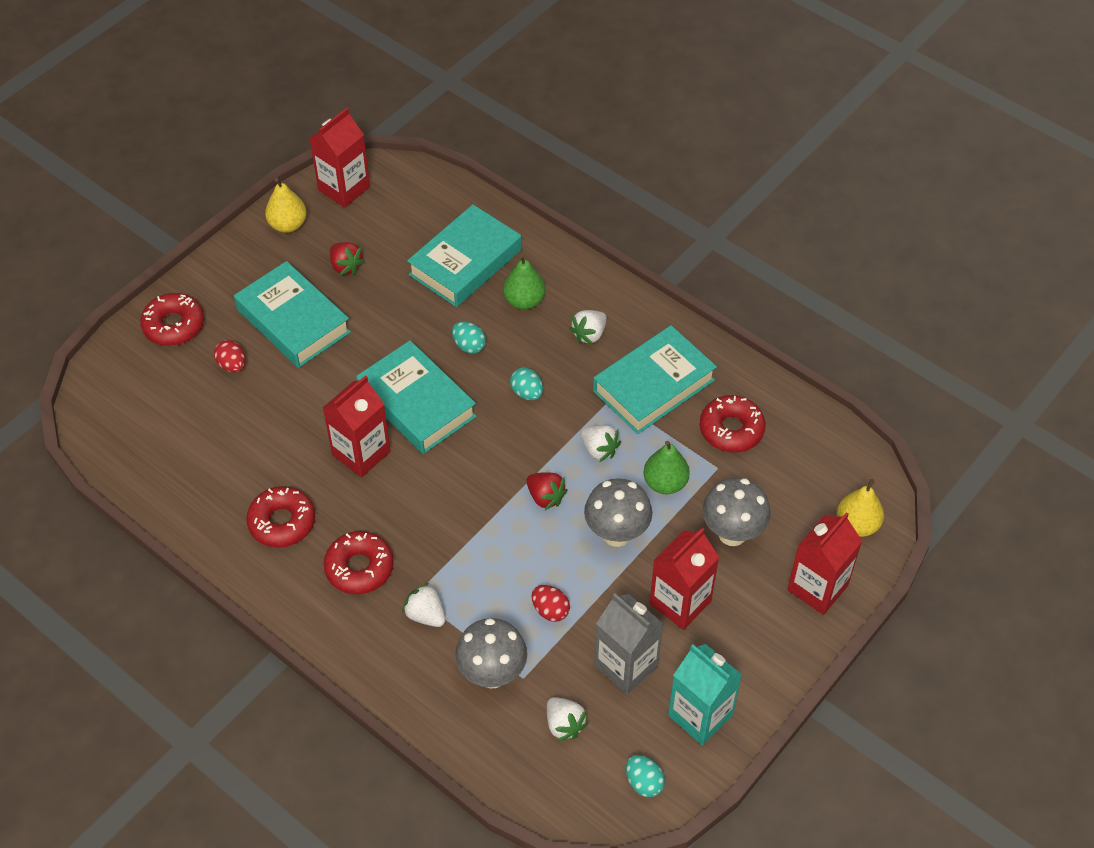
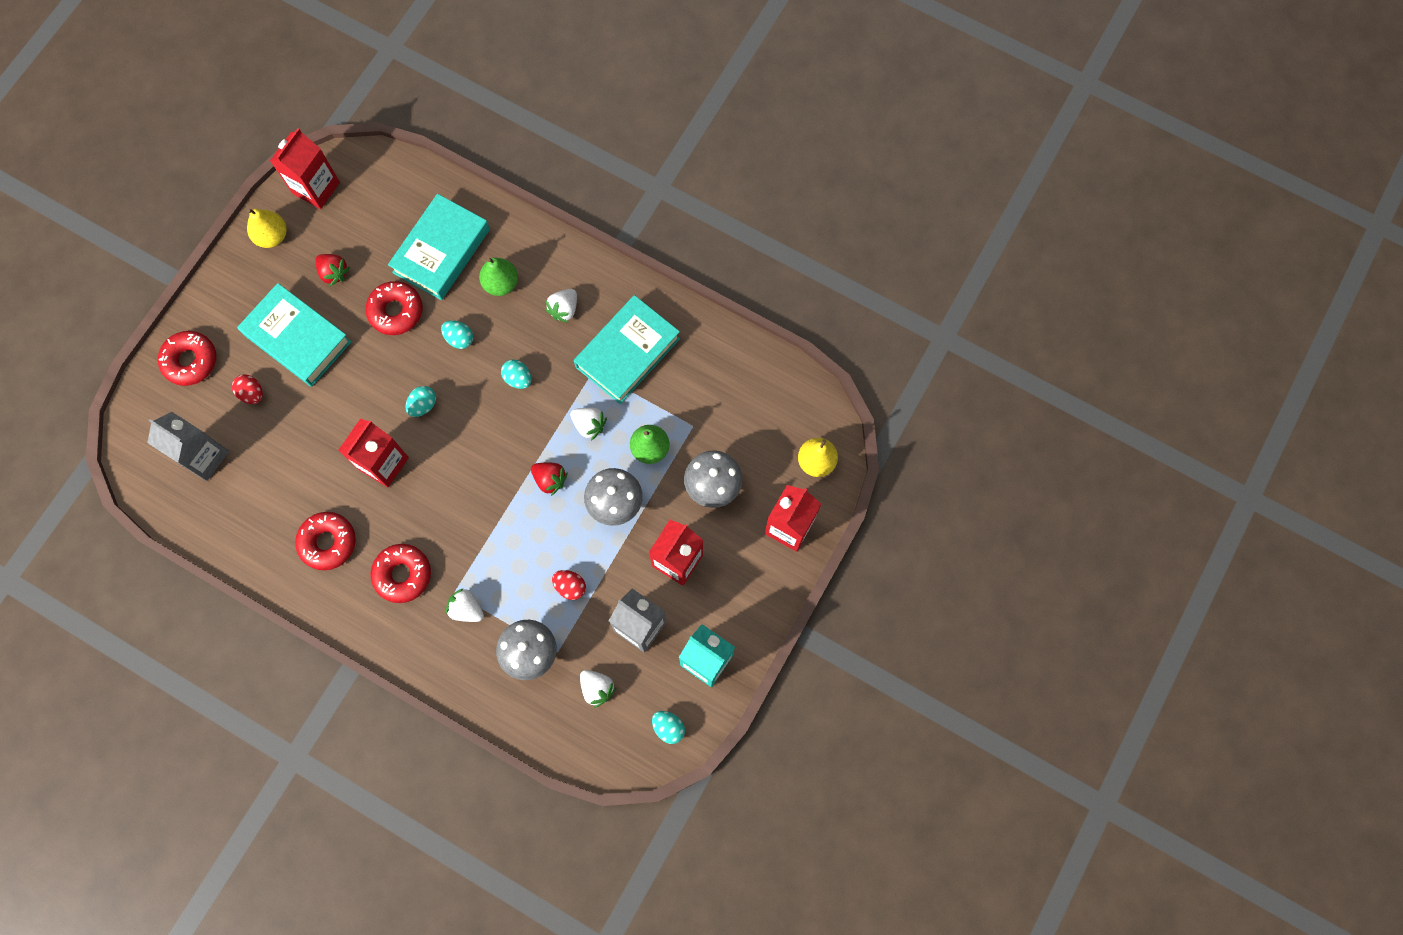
camera: 10 degrees left, 20 degrees up
turquoise book [356,340,477,454] -> turquoise egg [406,386,436,417]
red donut [700,395,766,453] -> red donut moved to [365,281,422,335]
none -> grey carton [147,412,229,481]

